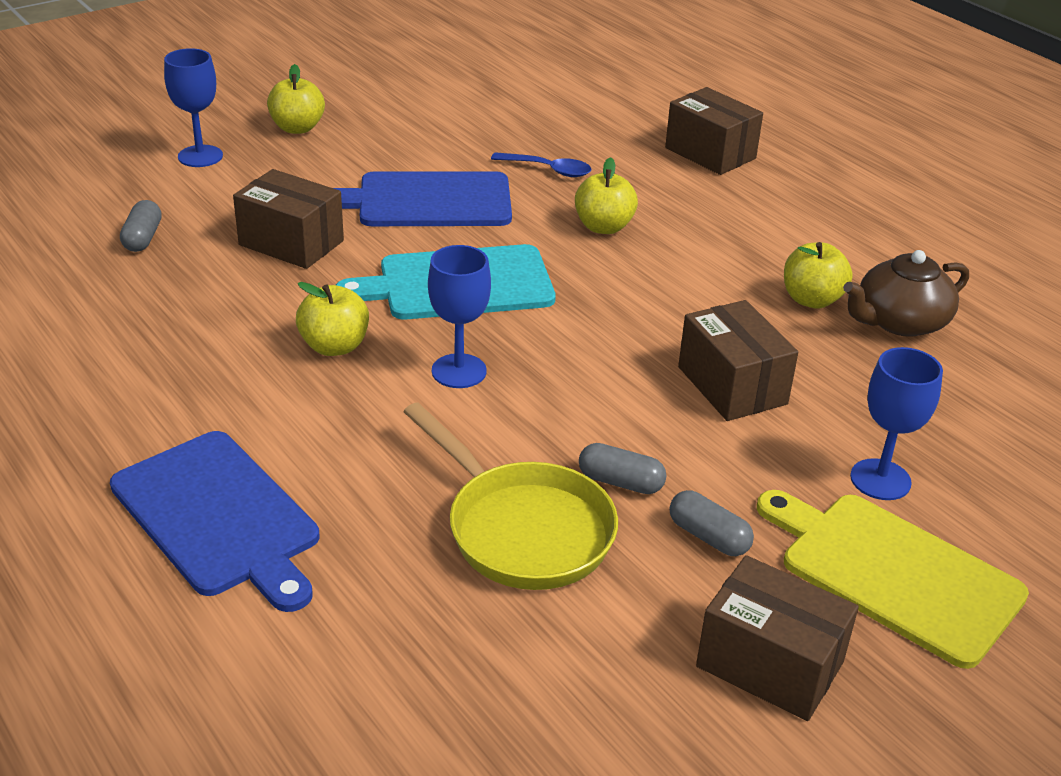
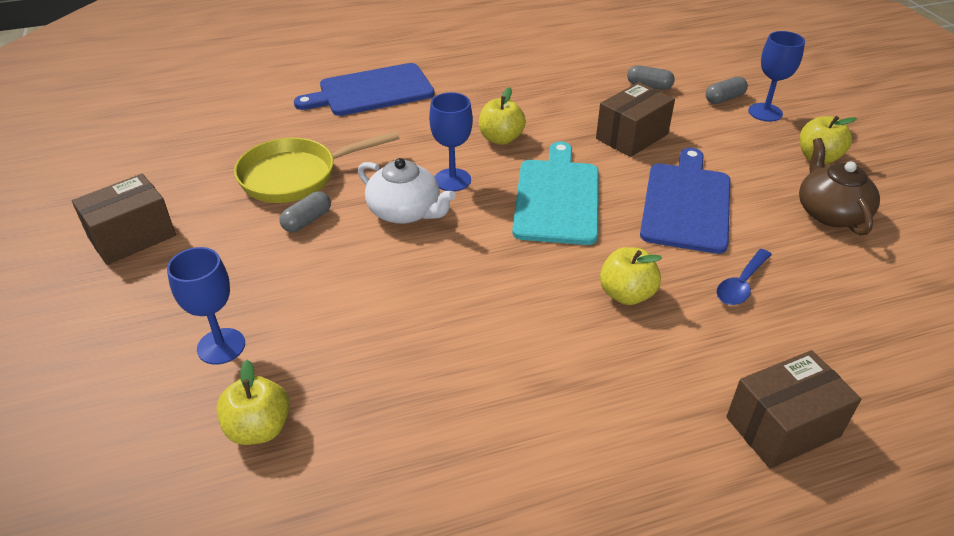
camera: 110 degrees right, 5 degrees up
grey capsule [669,490,754,556] -> grey capsule moved to [706,77,748,104]
brown box [678,300,798,421] -> none
yellow cutting board [757,490,1029,669] -> none
yellow apple [784,242,853,309] -> yellow apple moved to [216,360,290,445]
brown teapot [843,250,969,337] -> brown teapot moved to [799,138,880,235]
none -> white teapot [358,158,456,224]

